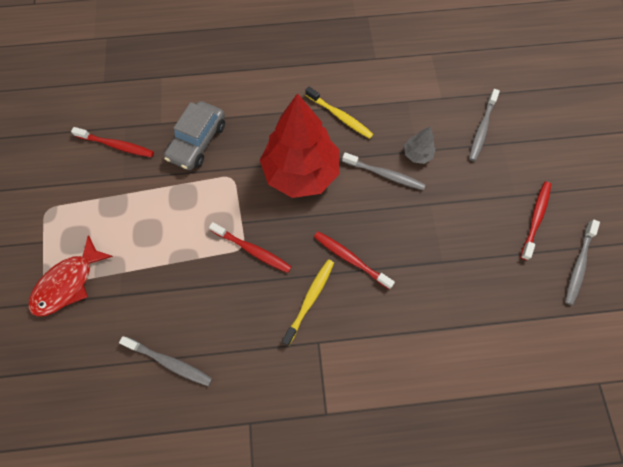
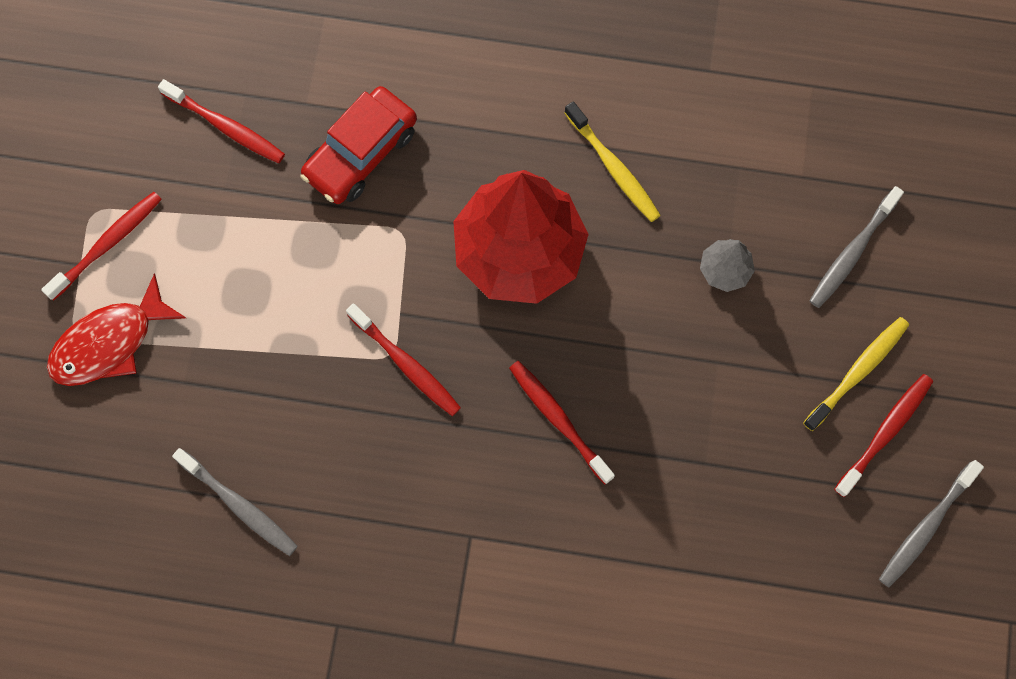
camera: 15 degrees right, 5 degrees up
grey car [164,101,225,170] -> red car [300,86,417,204]
yellow toothbrush [282,259,334,346] -> yellow toothbrush moved to [803,317,909,431]
grey toothbrush [342,152,426,190] -> none
none -> red toothbrush [41,192,162,301]

